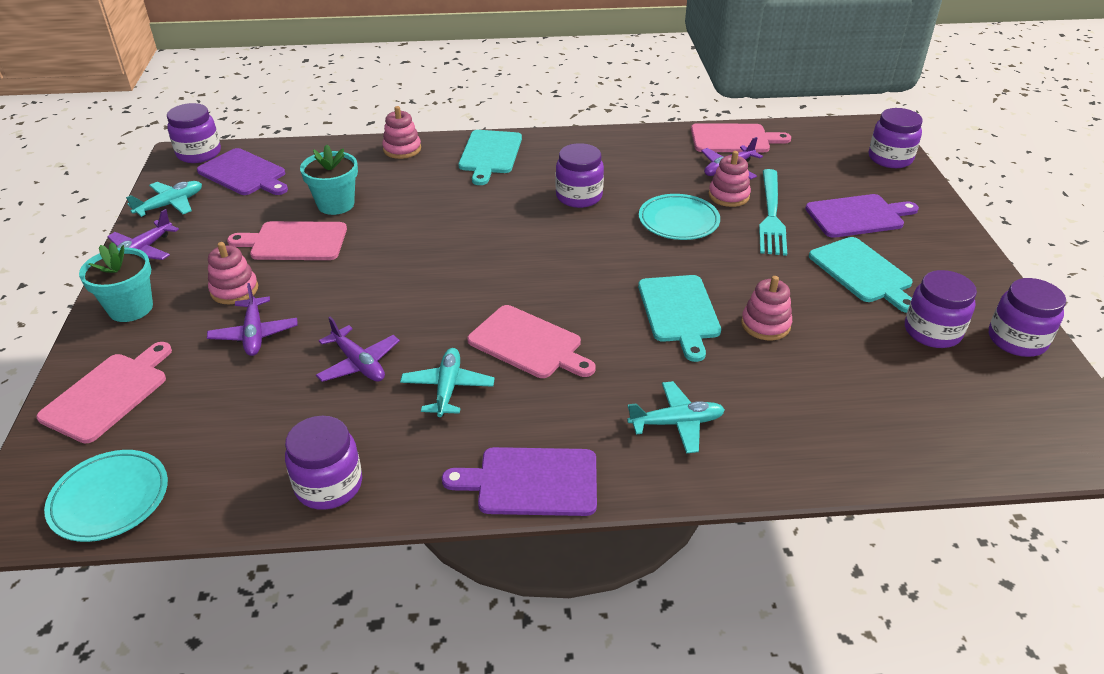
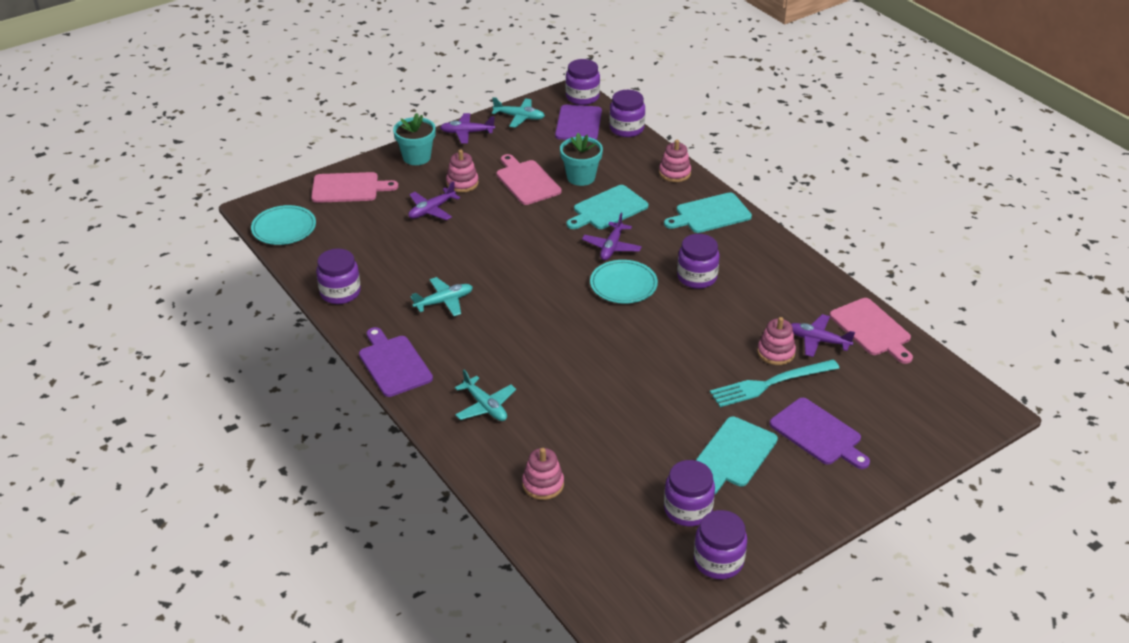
camera: 60 degrees right, 0 degrees up
purple plane [316,317,400,382] -> purple plane moved to [582,213,642,260]
pink cutting board [467,305,596,378] -> none
turquoise cutting board [638,275,721,362] -> turquoise cutting board moved to [567,185,649,229]
turquoise plate [639,194,720,240] -> turquoise plate moved to [590,260,658,304]
pink stacking toy [741,276,792,340] -> pink stacking toy moved to [522,448,564,500]
purple jar [869,108,923,168] -> purple jar moved to [609,90,645,137]

